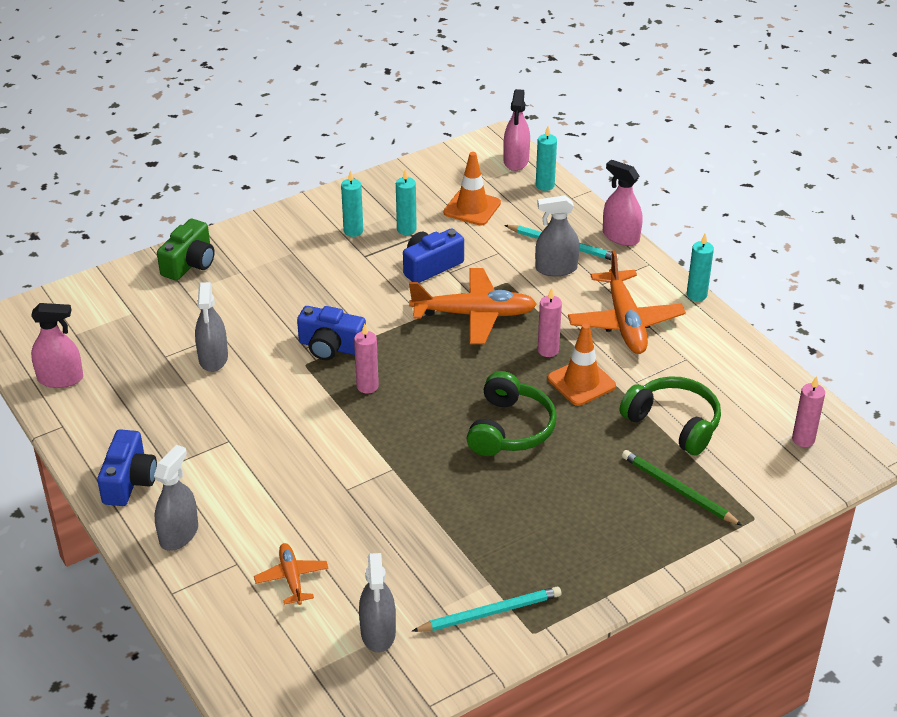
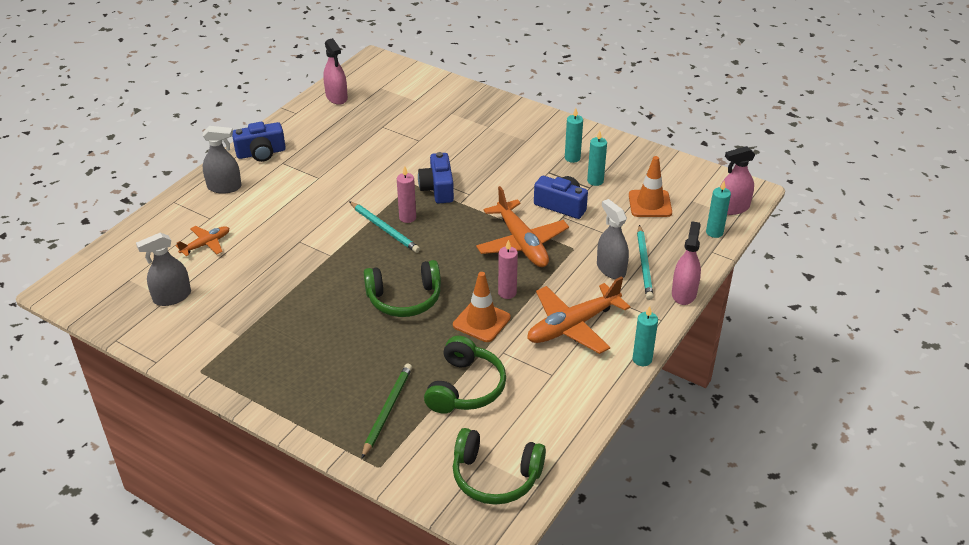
camera: 65 degrees right, 0 degrees up
green camera [157,219,215,281] -> none
grey spray bottle [195,282,228,372] -> none
turquoise pencil [412,587,561,632] -> turquoise pencil moved to [349,201,420,253]
pink candle [792,376,825,447] -> green headphones [453,428,546,505]

